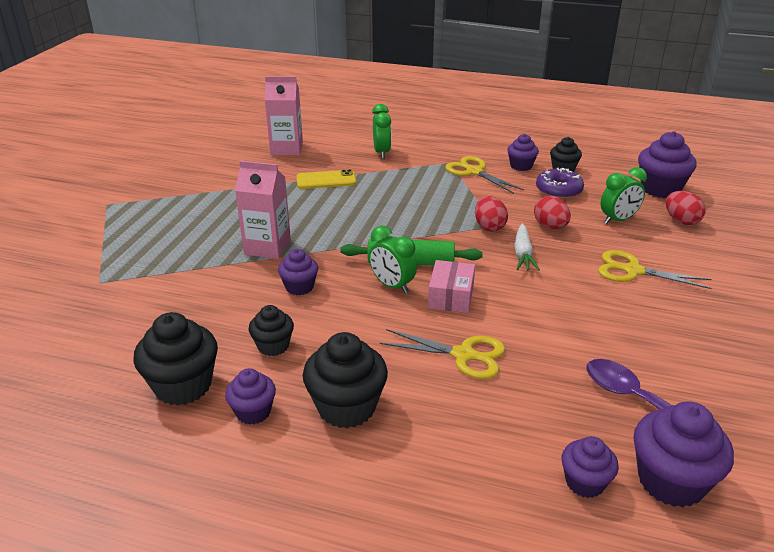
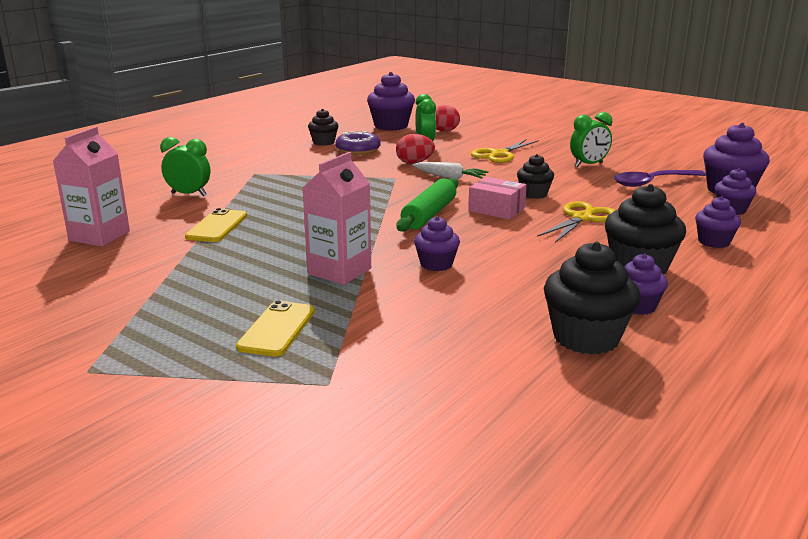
camera: 70 degrees left, 10 degrees down
black cupcake [248,305,294,356] -> black cupcake moved to [517,154,554,199]
green clock [369,226,417,294] -> green clock moved to [570,112,612,167]
yellow scissors [445,156,524,194] -> none
red egg [475,196,508,232] -> none
purple cupcake [507,134,539,171] -> purple cupcake moved to [695,196,741,248]
none -> yellow phone [236,300,315,357]

